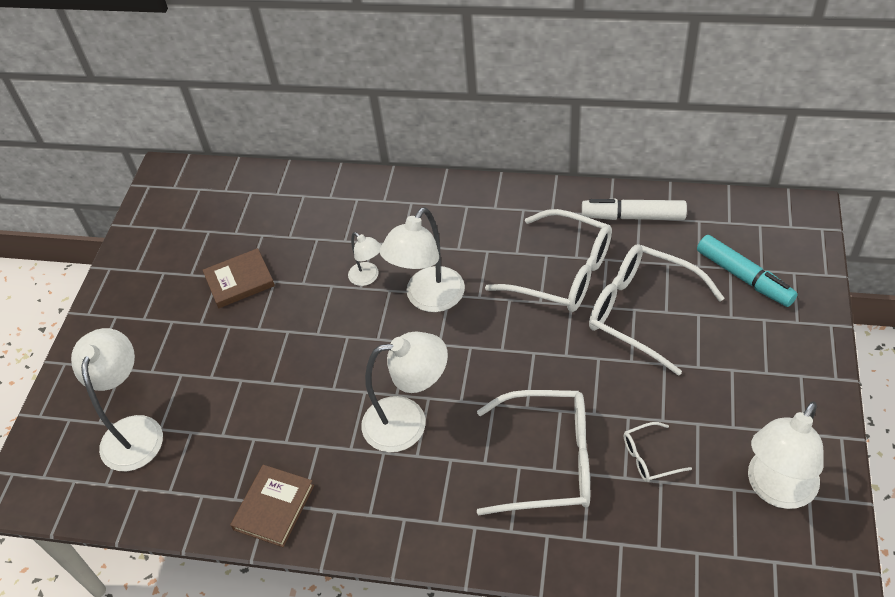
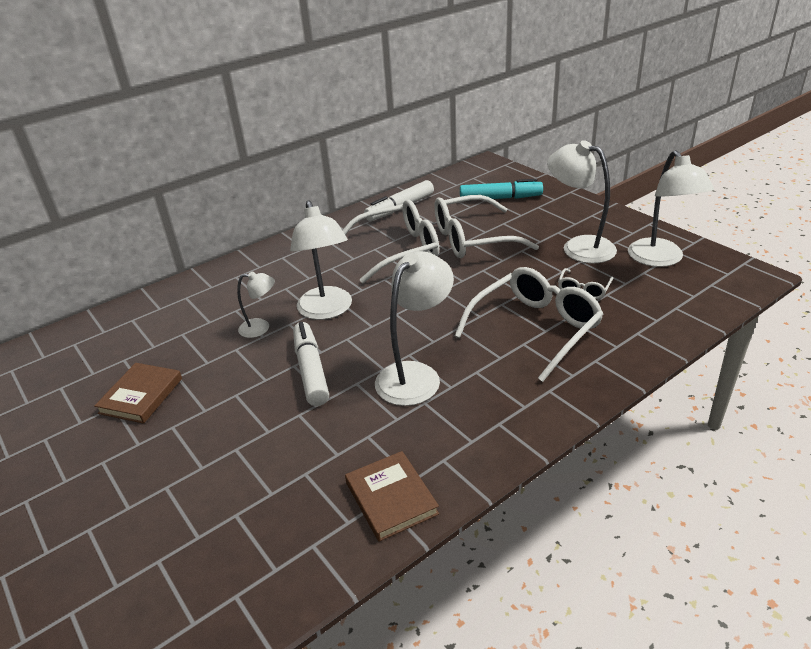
camera: 50 degrees left, 15 degrees down
white lamp [71,328,163,471] -> white lamp moved to [547,140,617,263]
none -> white marker [293,322,329,406]

